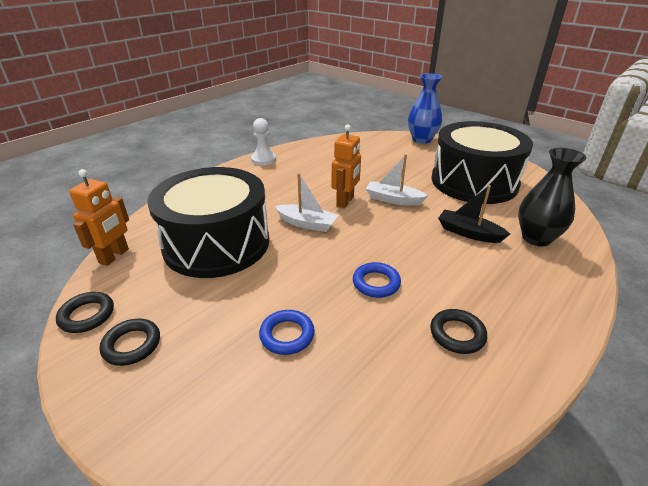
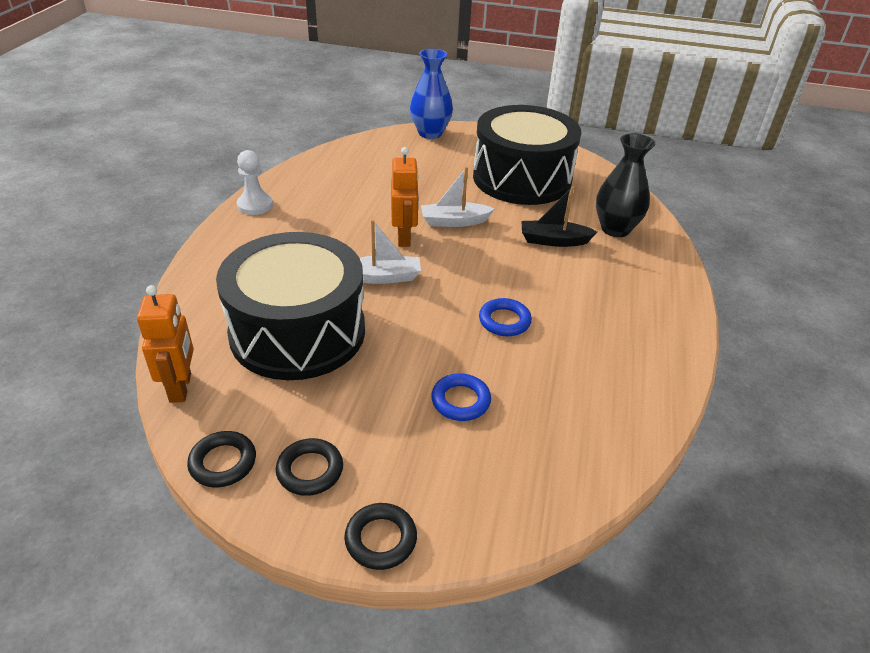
camera: 30 degrees left, 5 degrees up
black ring [430,309,487,354] -> black ring moved to [344,503,417,570]

